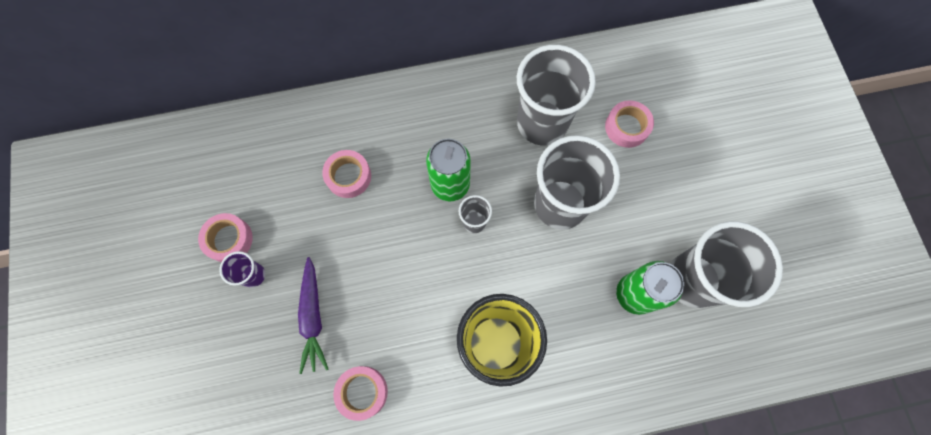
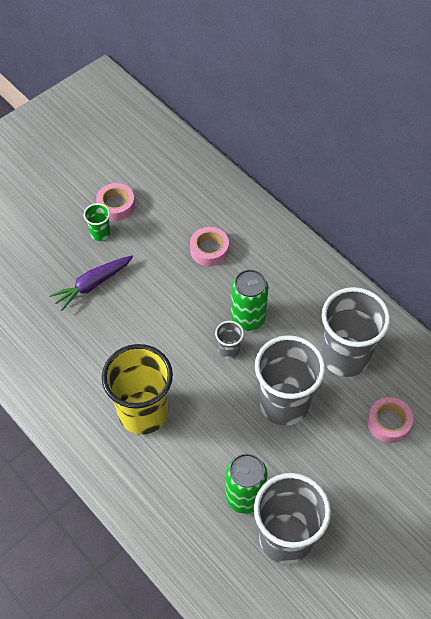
camera: 60 degrees right, 15 degrees down
purple cup [219,251,265,287] -> green cup [84,203,110,241]
pink tape [333,366,388,421] -> none

